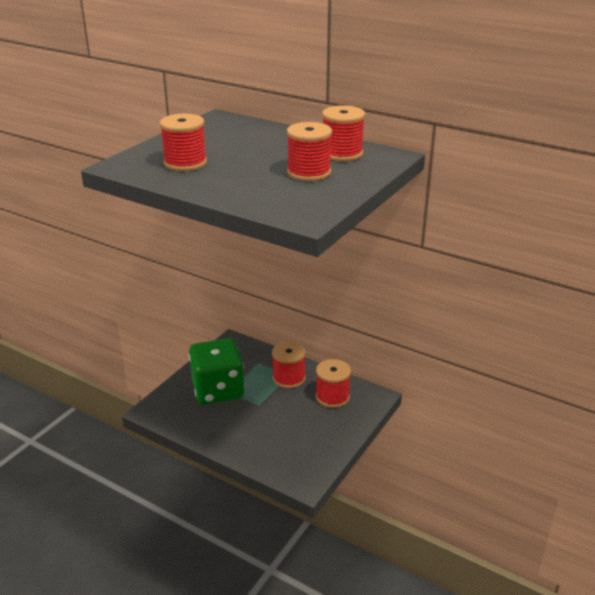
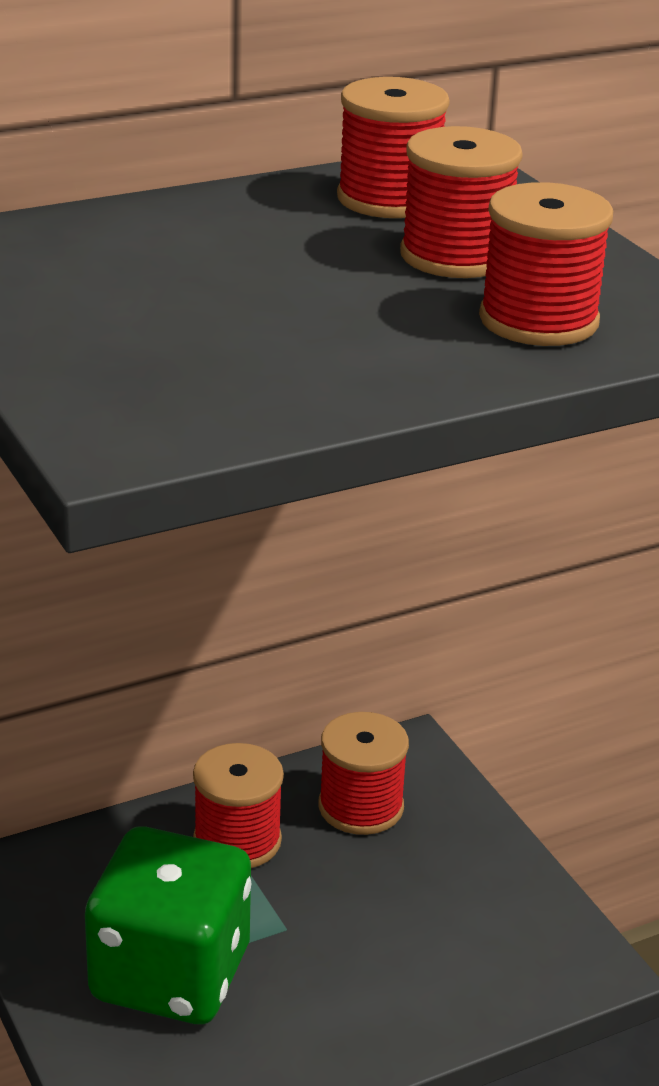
camera: 60 degrees left, 0 degrees up
red spool [160,113,207,171] -> red spool moved to [479,182,613,346]

